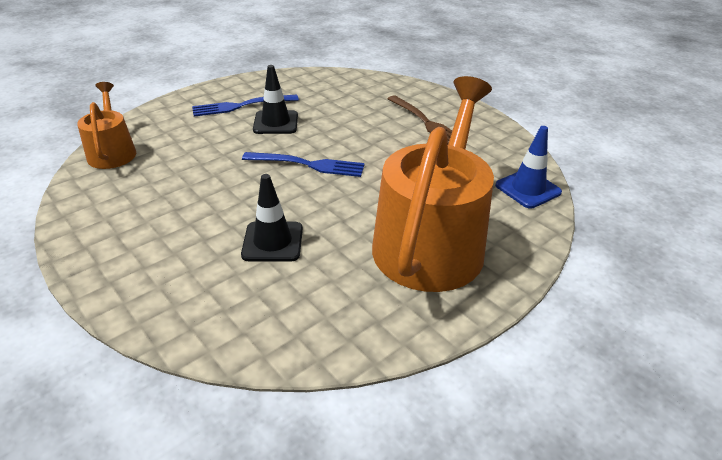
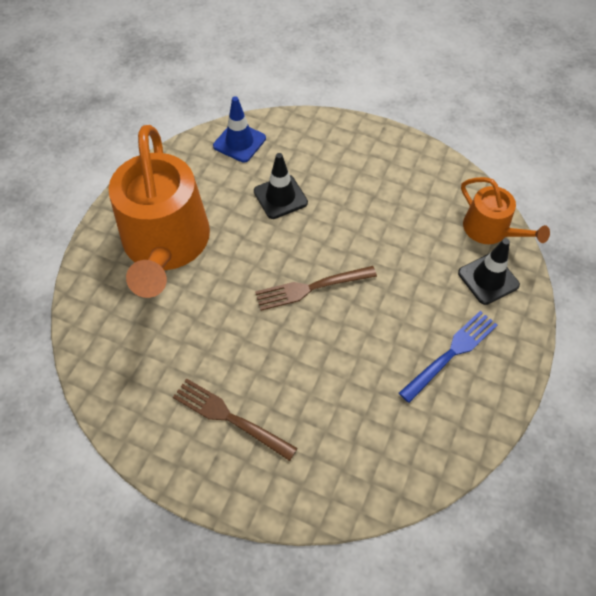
camera: 155 degrees right, 20 degrees up
blue fork [242,152,365,177] -> brown fork [255,266,377,311]
black traffic cone [253,65,298,134] -> black traffic cone moved to [458,238,520,305]
blue traffic cone [495,126,562,209] -> blue traffic cone moved to [213,96,266,163]

